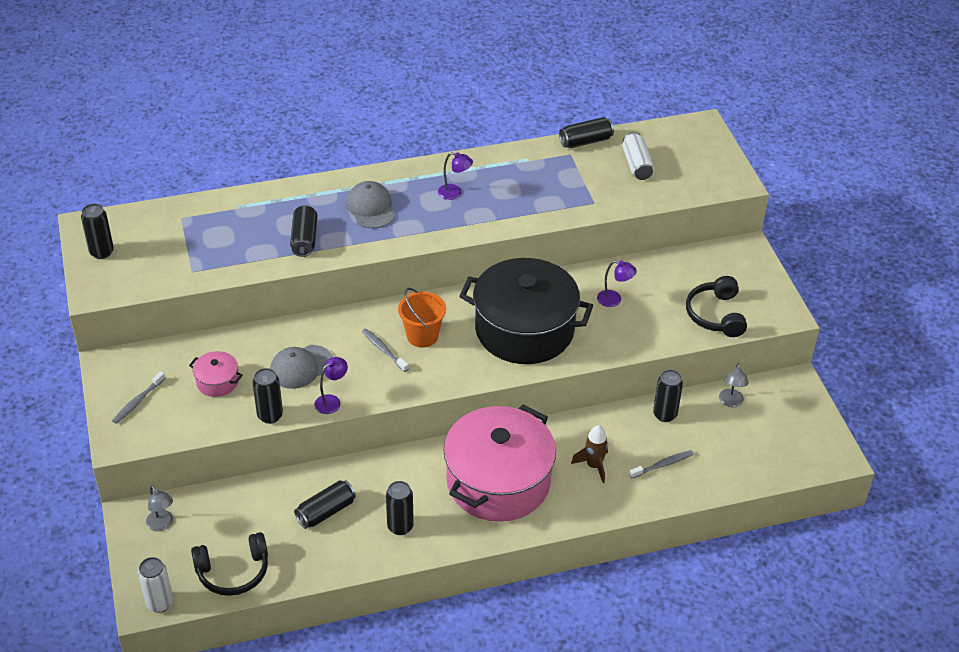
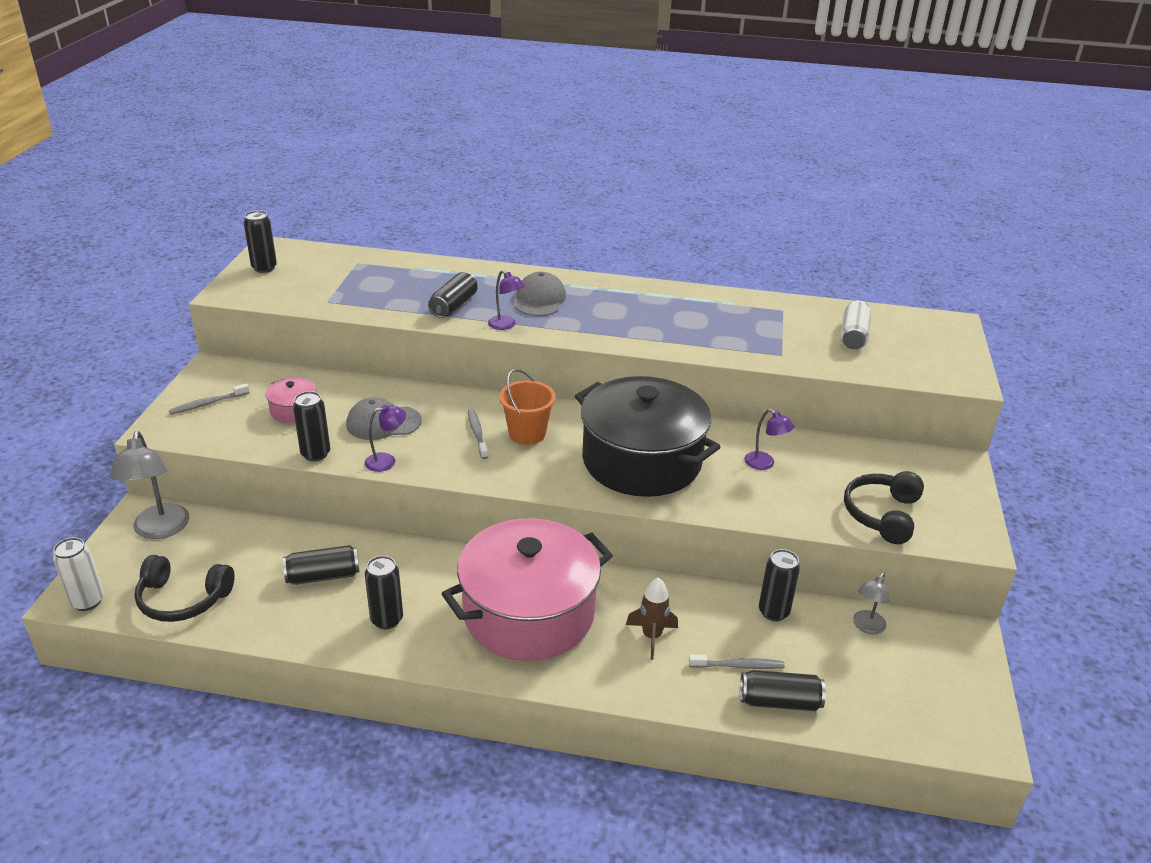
camera: 25 degrees right, 10 degrees down
grey lamp [146,485,173,531] -> grey lamp [109,431,189,539], size x1.77
purple lamp [438,152,473,200] -> purple lamp moved to [488,270,525,330]
black can [559,117,614,148] -> black can moved to [740,670,826,711]

